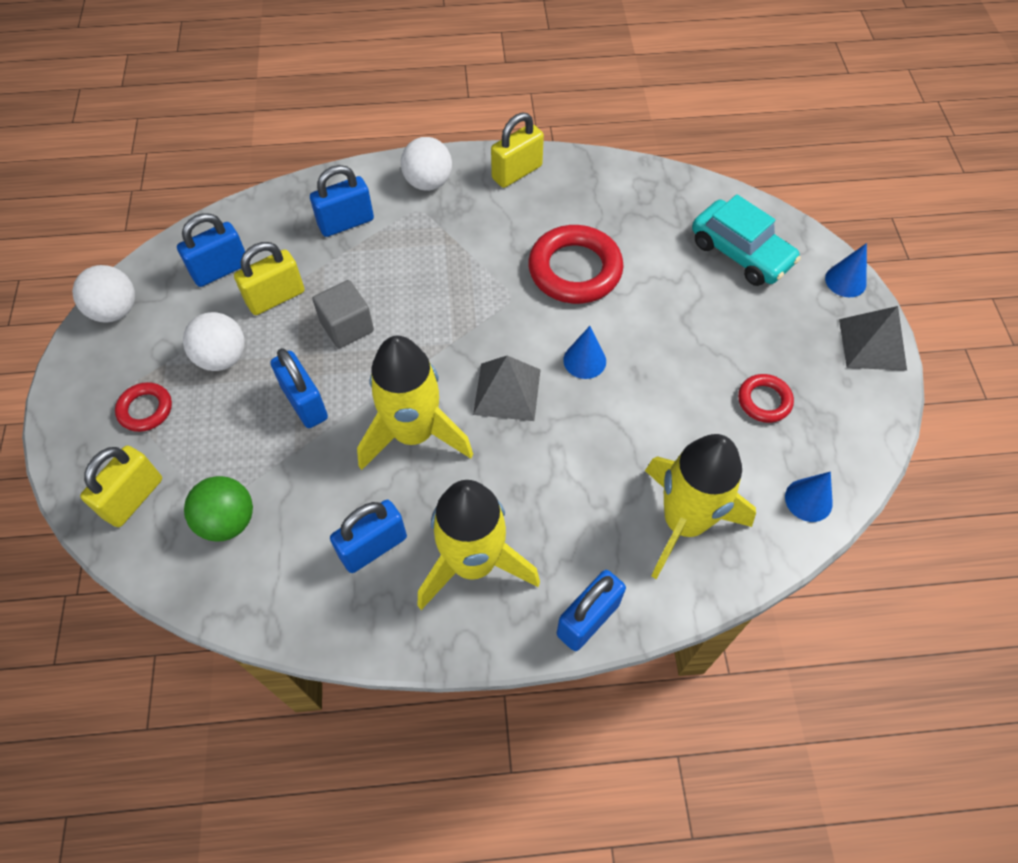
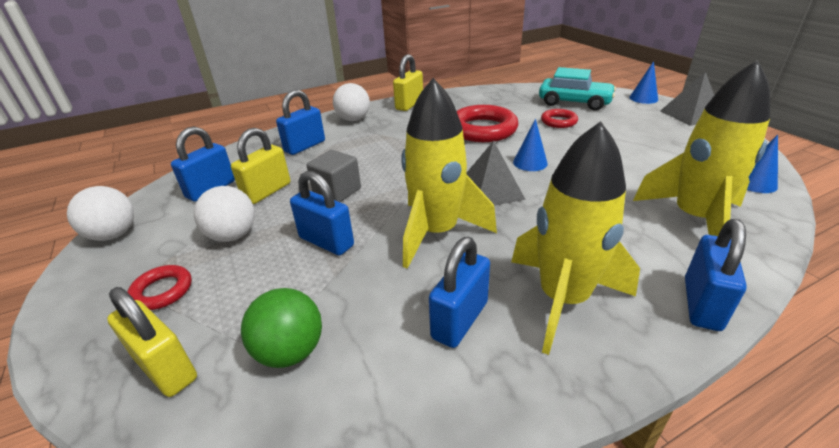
camera: 20 degrees left, 25 degrees down
yellow padlock [80,445,162,527] -> yellow padlock turned 60 degrees counterclockwise [107,287,197,397]
red ring [738,374,794,423] -> red ring moved to [541,109,578,128]

